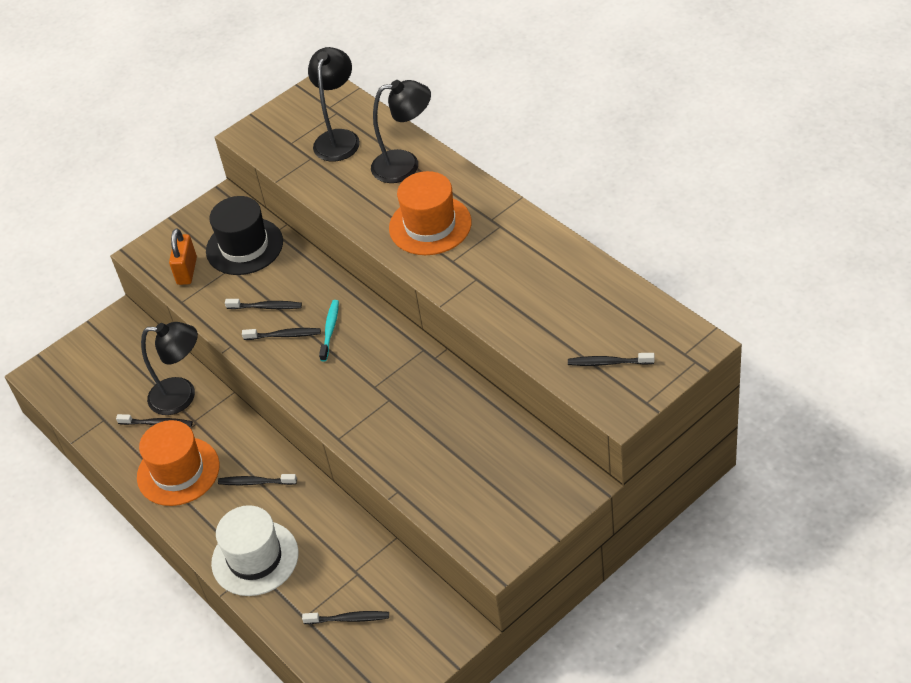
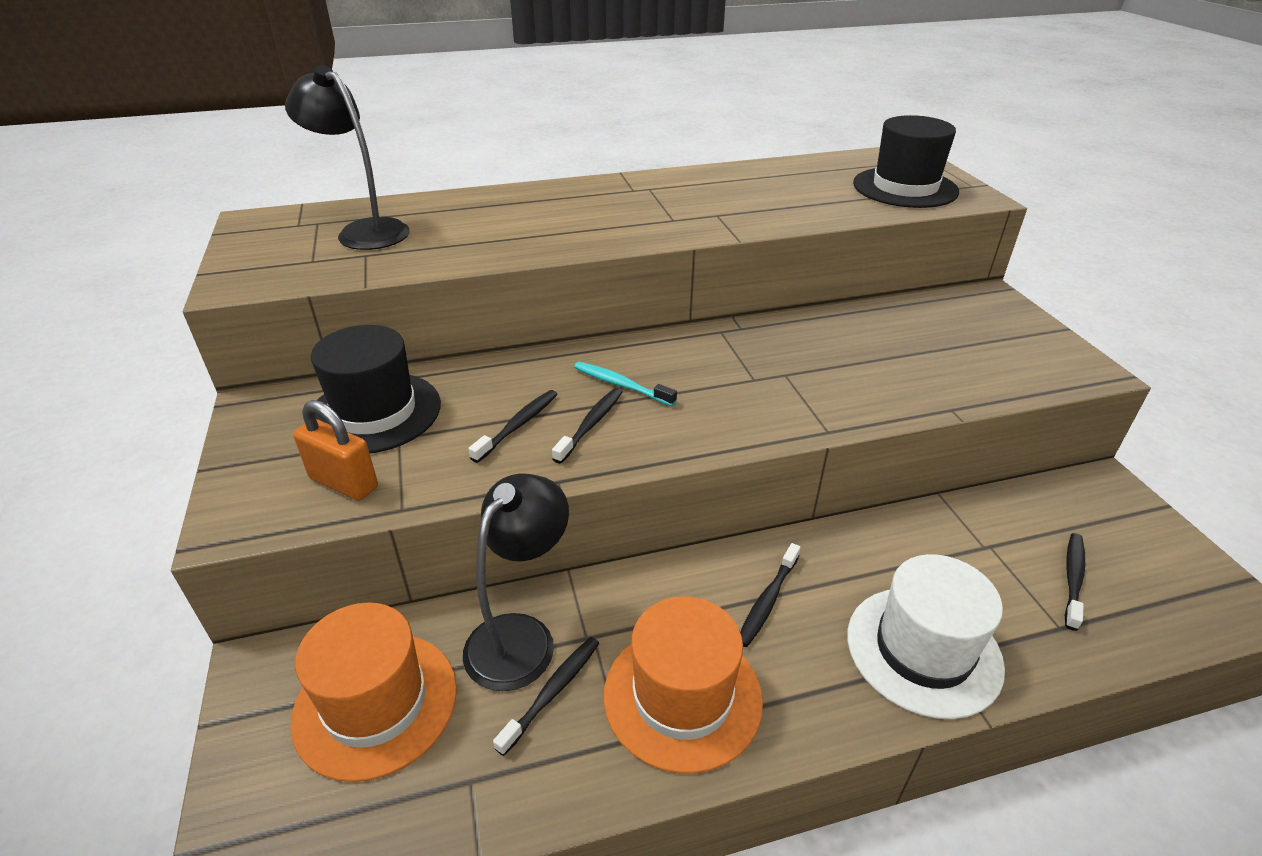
camera: 70 degrees left, 10 degrees down
black lamp [371,80,431,183] -> none
orange hat [389,171,472,255] -> orange hat moved to [291,602,457,782]
black toothbrush [568,353,655,366] -> black hat [853,115,959,208]

